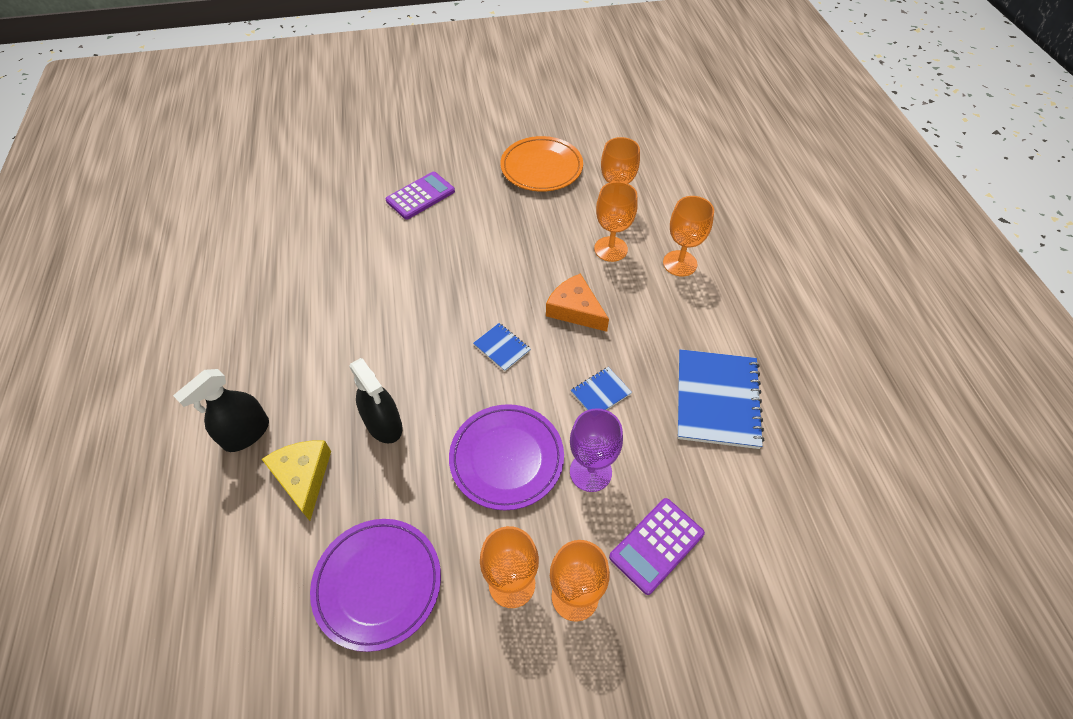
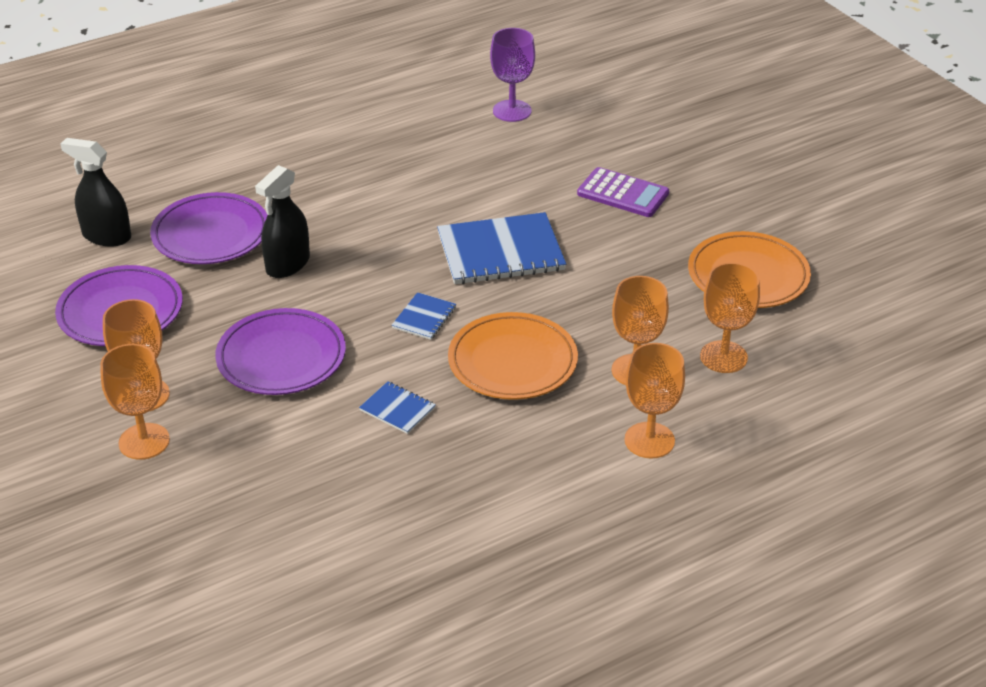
camera: 70 degrees right, 15 degrees down
black spray bottle [173,369,269,452] -> black spray bottle moved to [60,138,131,247]
yellow cheese [262,441,331,521] -> purple plate [150,192,268,264]
orange cheese [546,273,609,332] -> orange plate [448,312,578,400]
purple goblet [570,408,623,492] -> purple goblet moved to [490,28,535,122]
purple calculator [609,498,705,595] -> none
blue notebook [677,349,764,449] -> blue notebook moved to [437,212,566,284]

